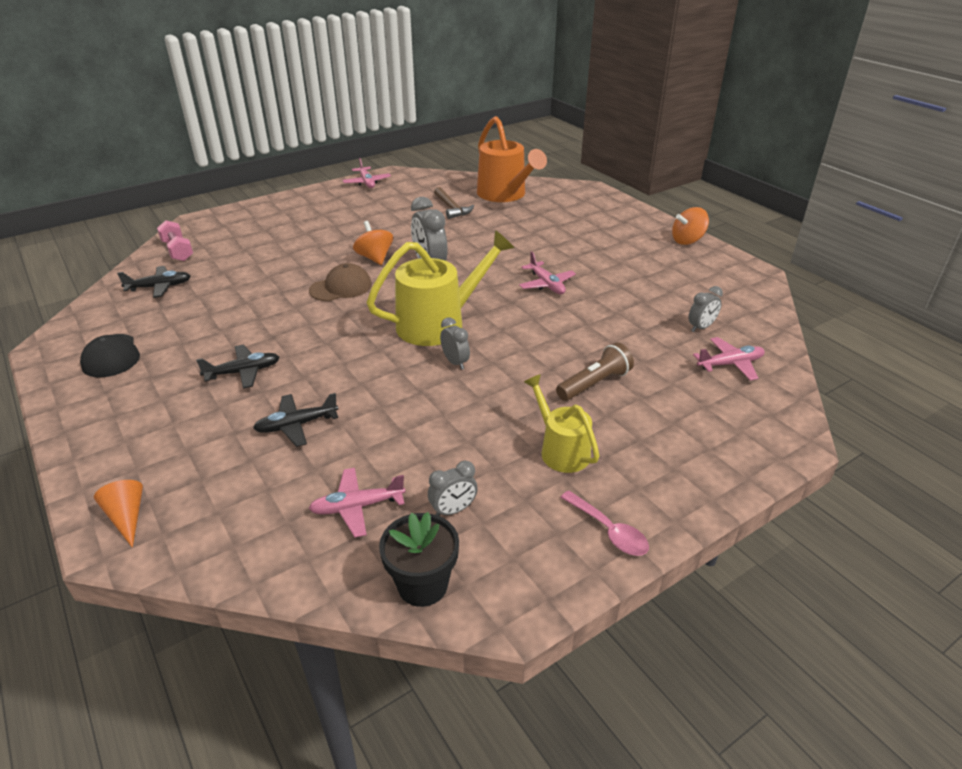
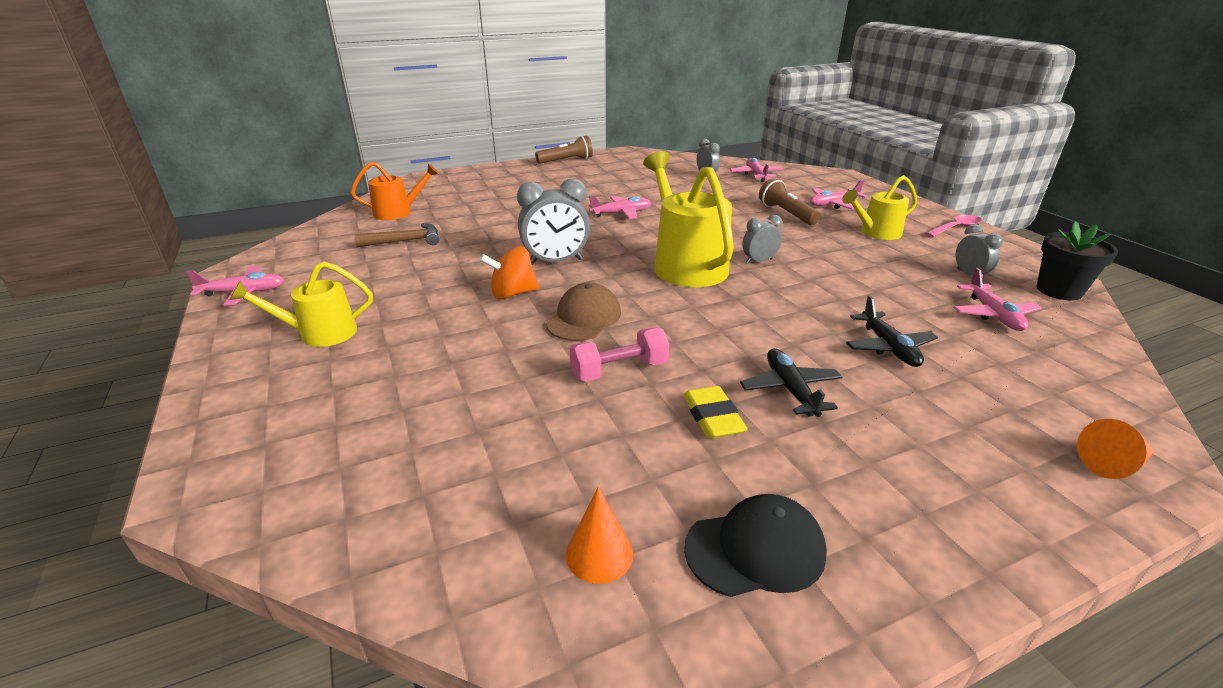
camera: 80 degrees left, 5 degrees down
black plane [117,266,191,298] -> none
pink dumbbell [157,220,193,261] -> pink dumbbell moved to [570,327,669,382]
brown cap [309,263,372,301] -> brown cap turned 45 degrees clockwise [546,283,621,341]
orange watering can [477,116,547,202] -> orange watering can [350,162,439,220], size x0.59
orange spinning top [672,207,709,245] -> brown flashlight [535,136,593,164]
none -> yellow watering can [229,261,373,347]
none -> orange cone [566,486,633,584]
none -> yellow eraser [683,386,747,439]
none -> pink plane [810,180,867,209]

